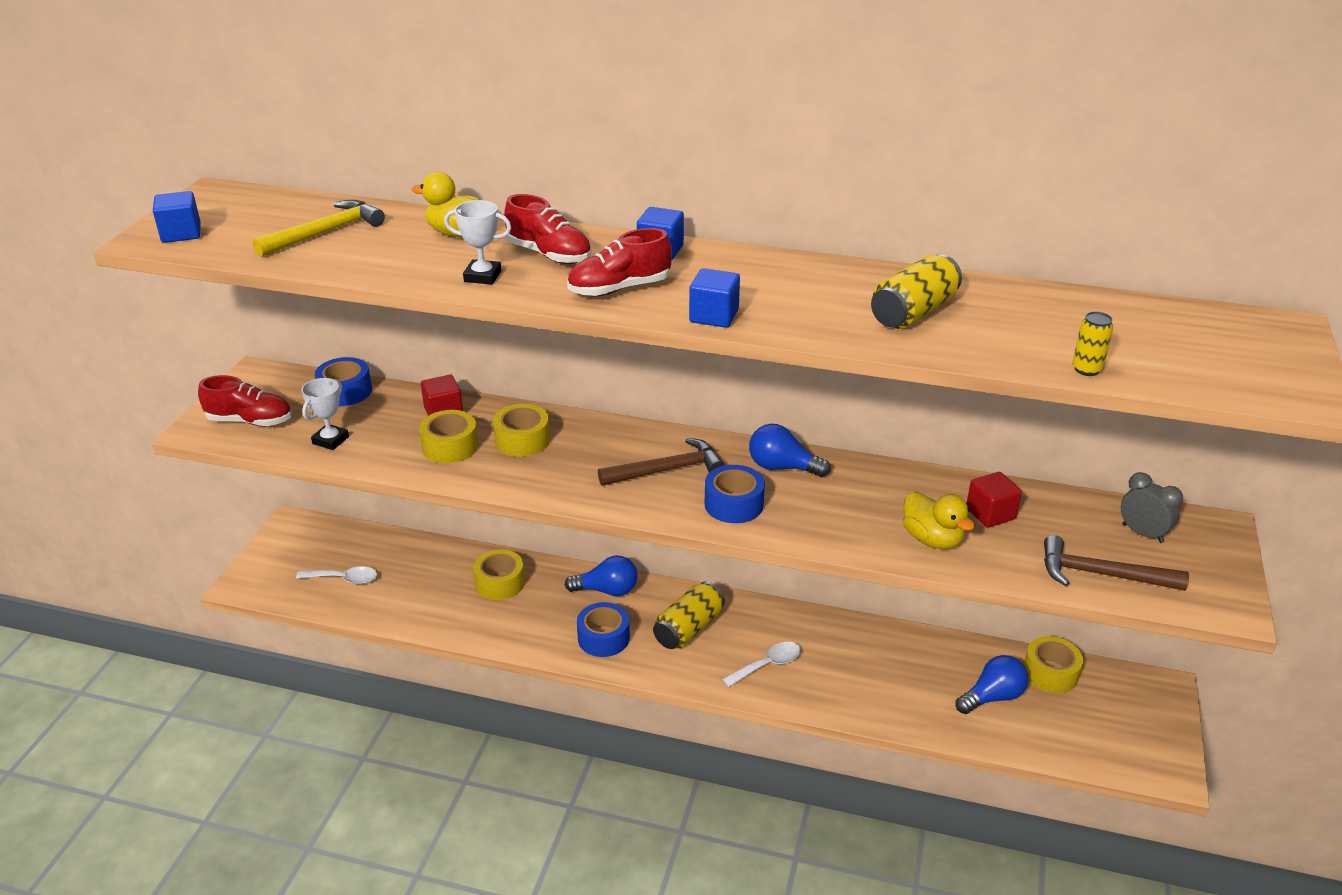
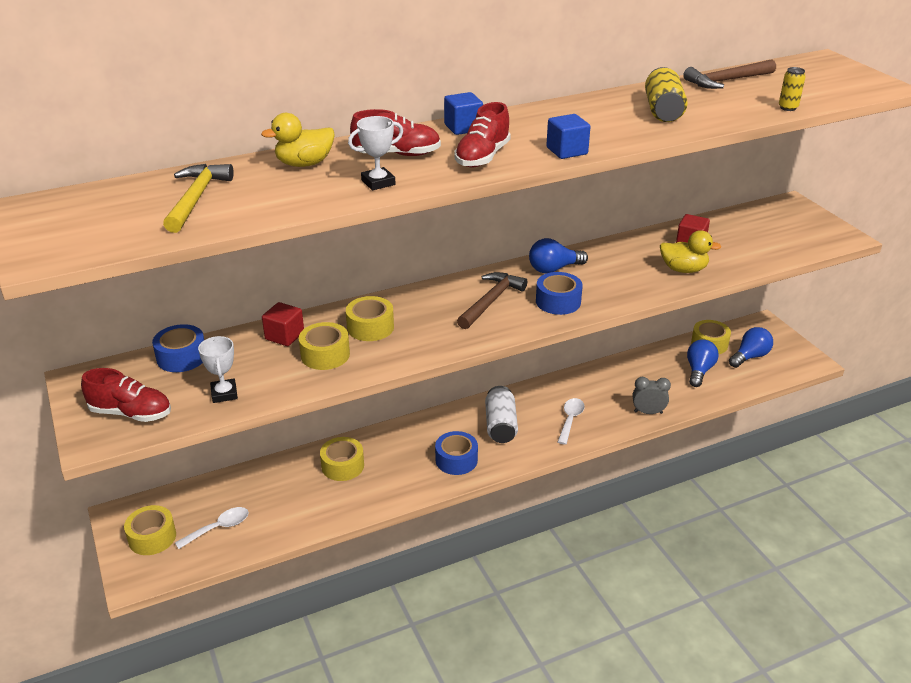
camera: 40 degrees left, 0 degrees up
blue cube [153,191,201,243] -> none
red shoe [198,375,292,426] -> red shoe turned 45 degrees clockwise [81,368,171,422]
blue light bulb [565,555,638,596] -> blue light bulb moved to [729,327,773,368]
yellow can [653,581,725,649] -> white can [485,386,518,443]
brown hammer [1044,535,1189,591] -> brown hammer moved to [683,59,776,89]
grey clock [1121,472,1183,543] -> grey clock moved to [633,377,671,414]
none -> yellow tape [124,505,176,555]

